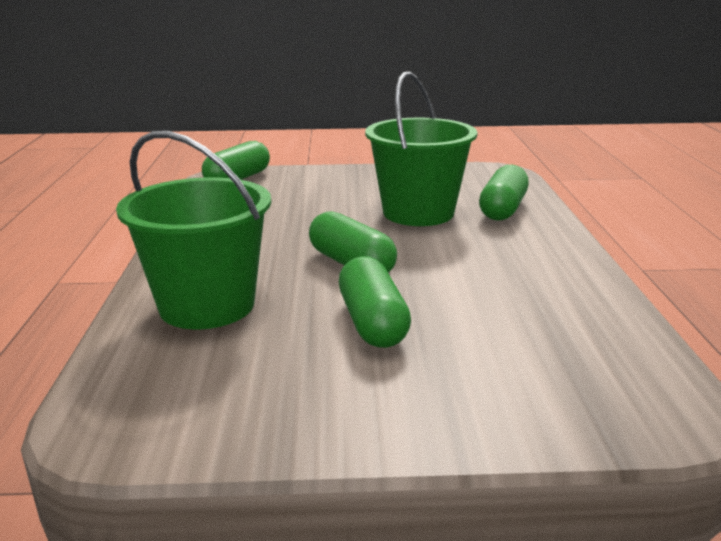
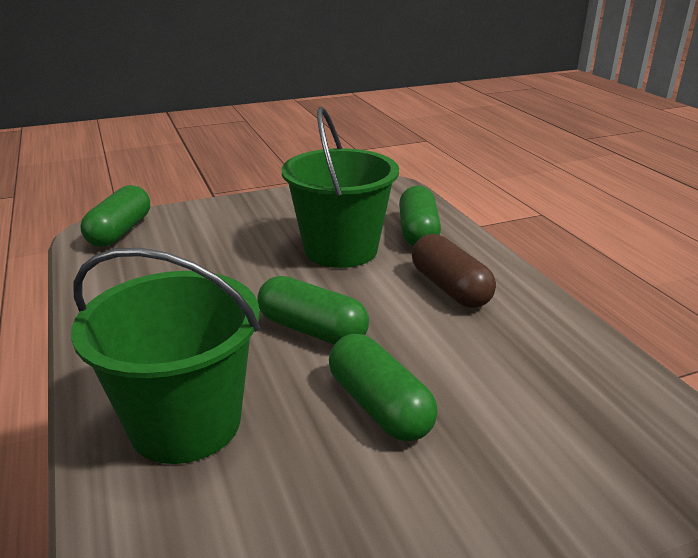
camera: 20 degrees left, 5 degrees up
none -> brown capsule [412,234,496,308]

